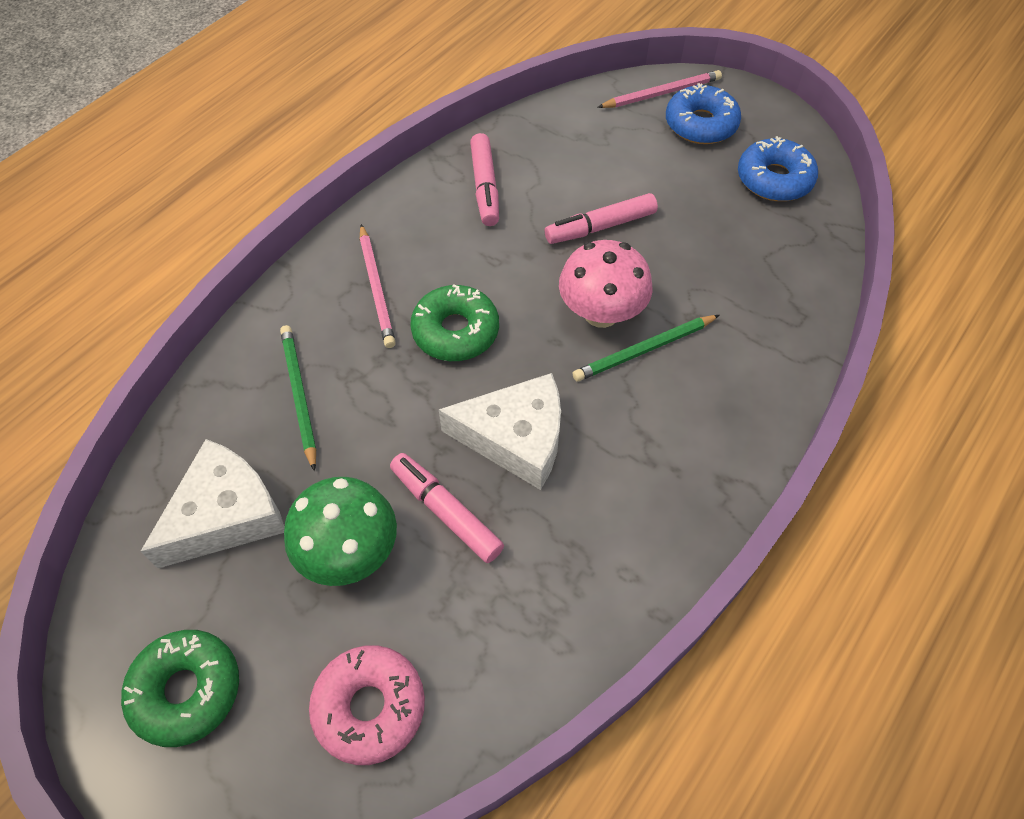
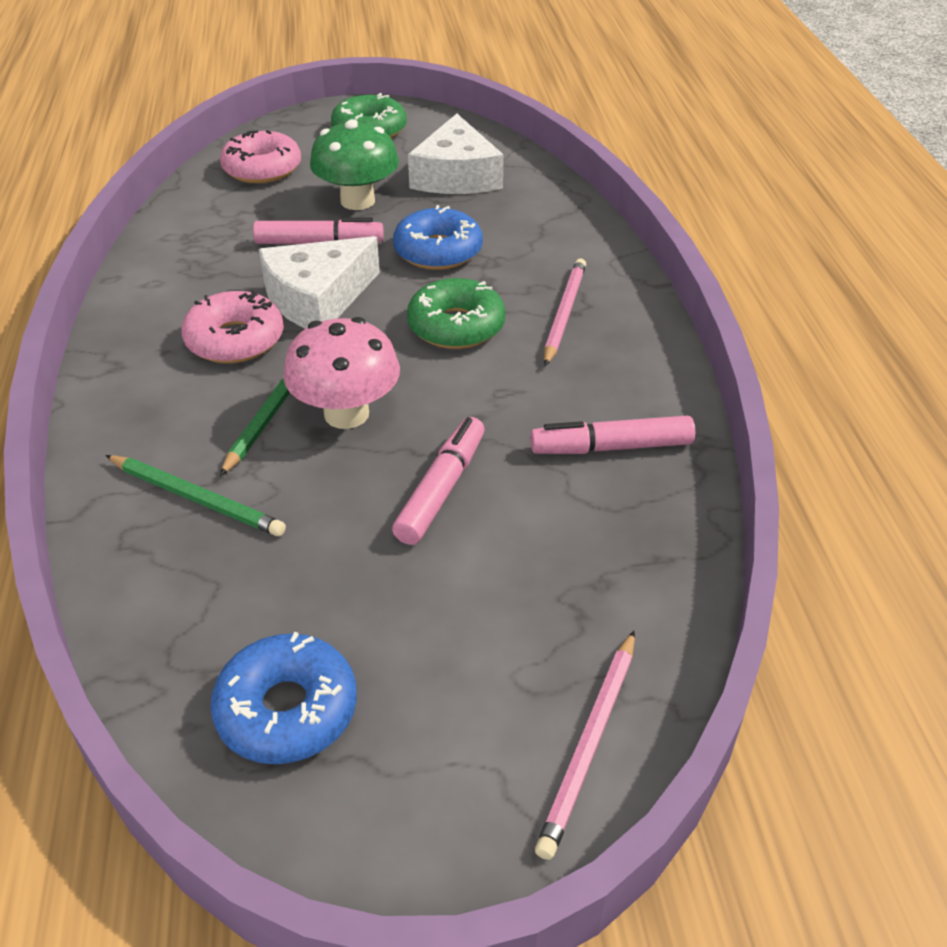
camera: 135 degrees right, 15 degrees down
green pencil [280,325,316,471] -> green pencil moved to [105,455,286,536]
pink pencil [360,224,396,348] -> pink pencil turned 75 degrees clockwise [544,258,586,366]
pink marker [470,133,499,226] -> pink marker turned 45 degrees counterclockwise [530,415,695,454]
blue donut [666,83,741,144] -> blue donut moved to [393,205,483,270]
none -> pink donut [181,291,284,363]

